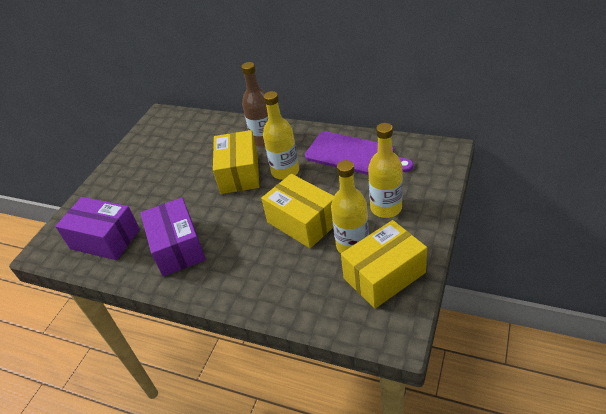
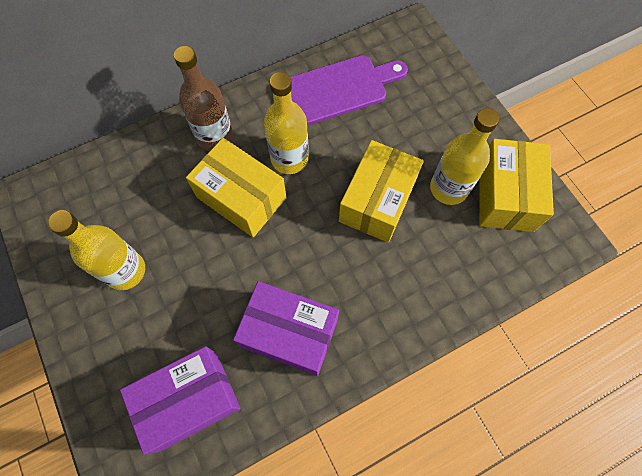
camera: 55 degrees left, 25 degrees up
yellow box [261,174,334,248] -> yellow box turned 60 degrees counterclockwise [339,140,424,243]
yellow bottle [368,123,403,218] -> yellow bottle moved to [48,210,145,290]

